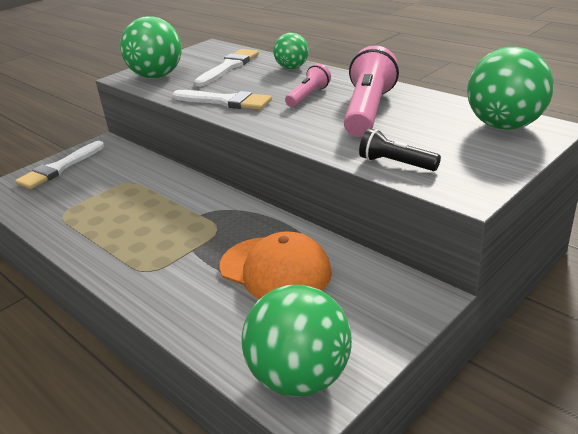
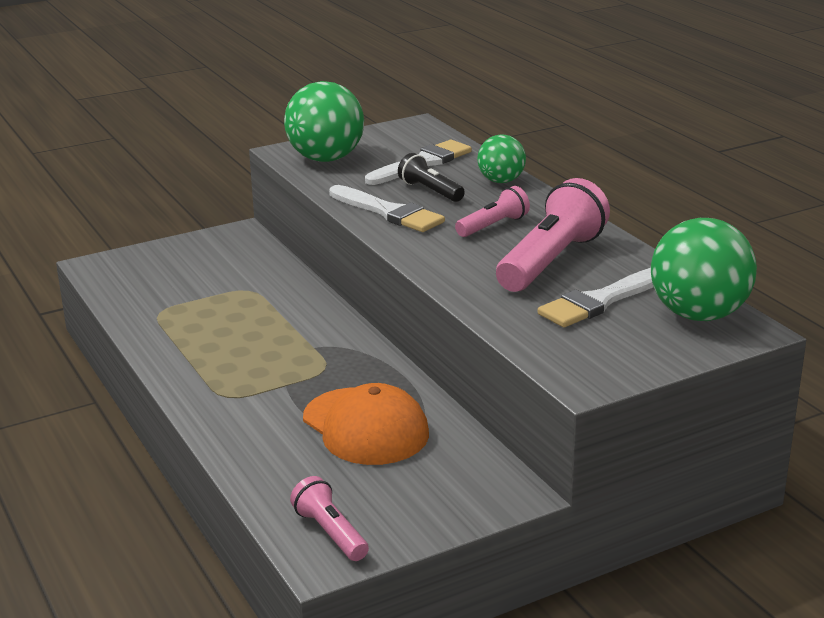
camera: 15 degrees right, 5 degrees down
white brush [15,141,104,189] -> white brush moved to [537,268,653,327]
green ball [241,285,352,397] -> pink flashlight [290,476,369,561]
black flashlight [359,128,441,171] -> black flashlight moved to [398,153,465,202]

